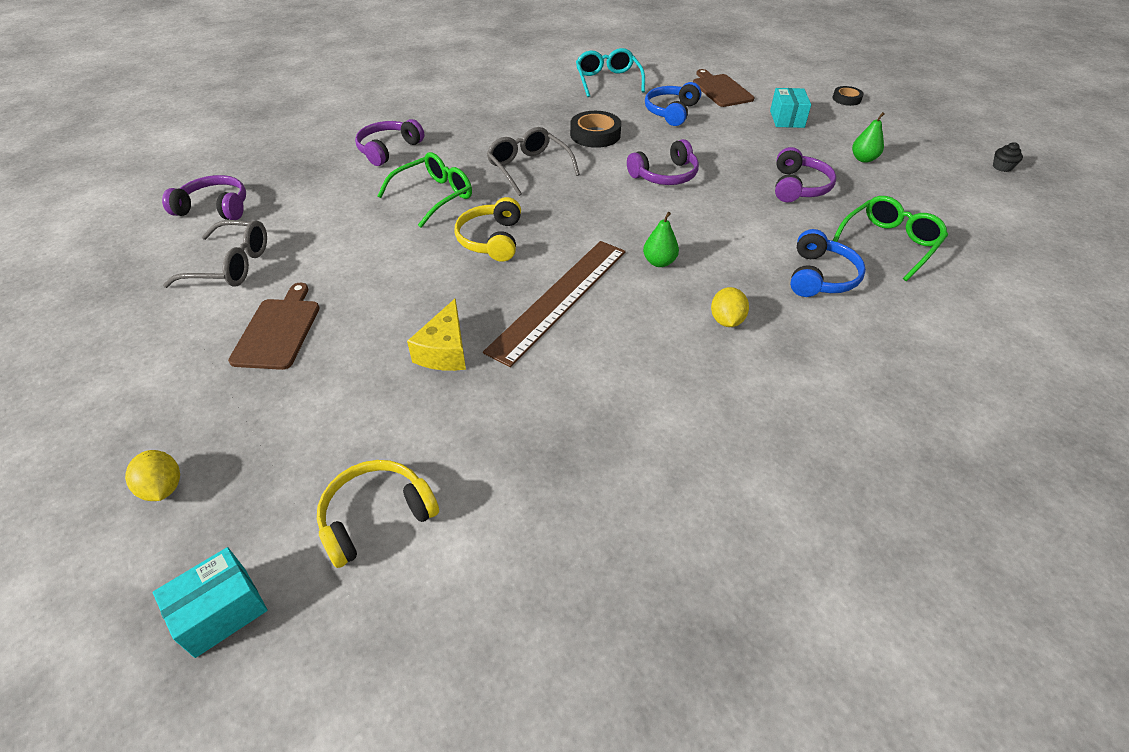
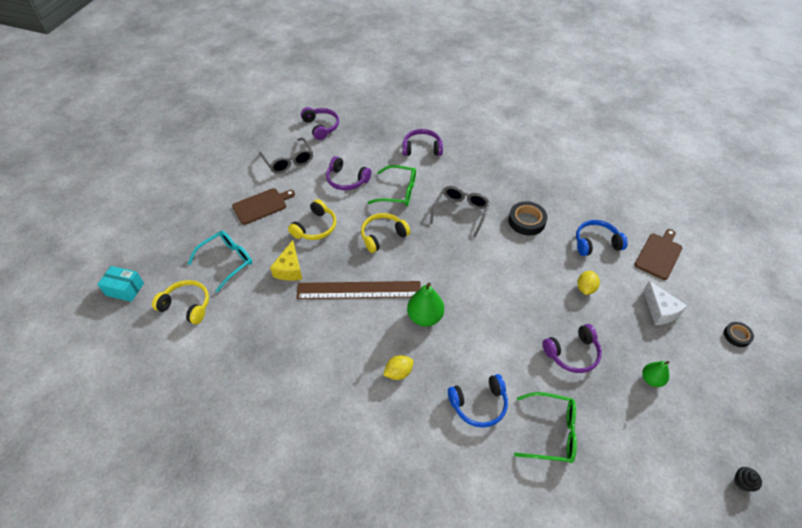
camera: 55 degrees right, 5 degrees up
yellow lemon [125,450,180,501] -> yellow lemon moved to [577,271,600,295]
yellow cheese [407,298,466,371] -> yellow cheese turned 60 degrees counterclockwise [270,240,302,281]
turquoise glasses [576,48,645,97] -> turquoise glasses moved to [188,231,252,293]
purple headphones [627,139,699,185] -> purple headphones moved to [326,156,372,190]
green pear [643,212,679,267] -> green pear [407,283,444,326], size x1.59
turquoise box [770,88,811,128] -> white cheese [644,281,687,325]
none -> yellow headphones [288,199,336,240]

